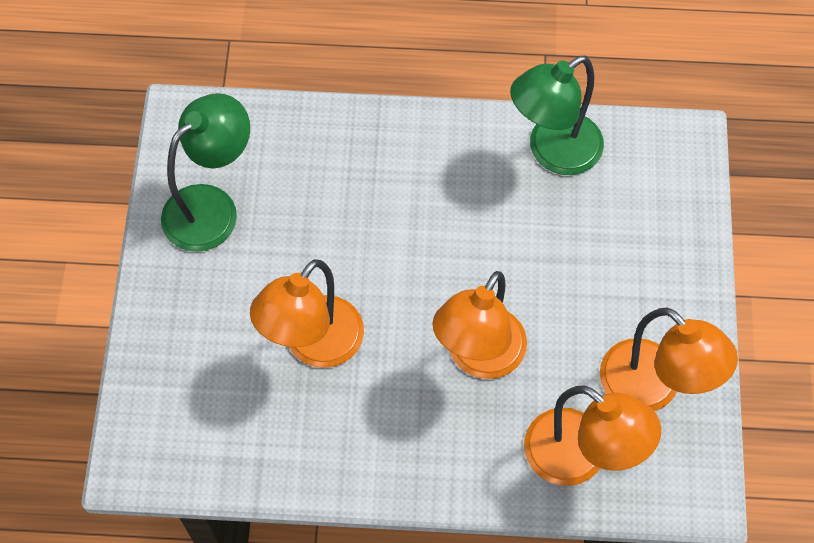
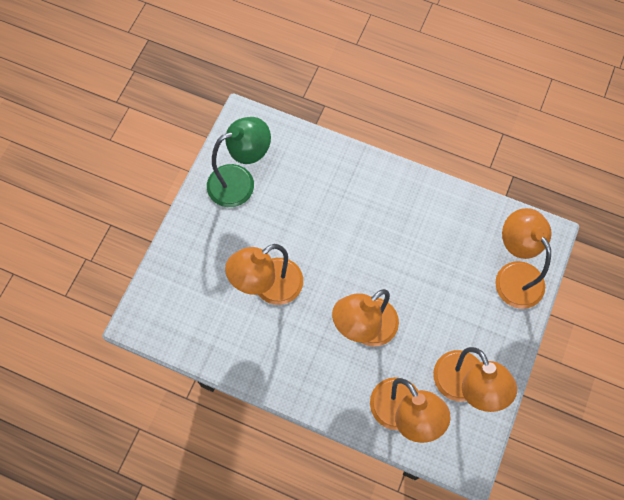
camera: 20 degrees right, 5 degrees up
green lamp [510,56,604,175] -> none
none -> orange lamp [495,208,552,309]

